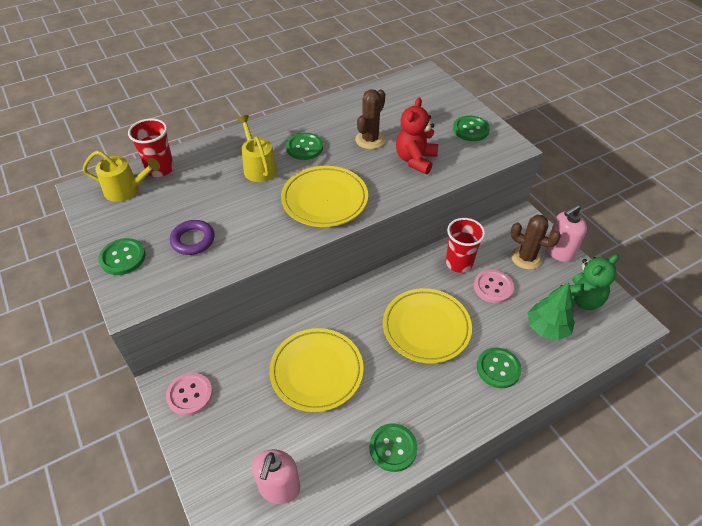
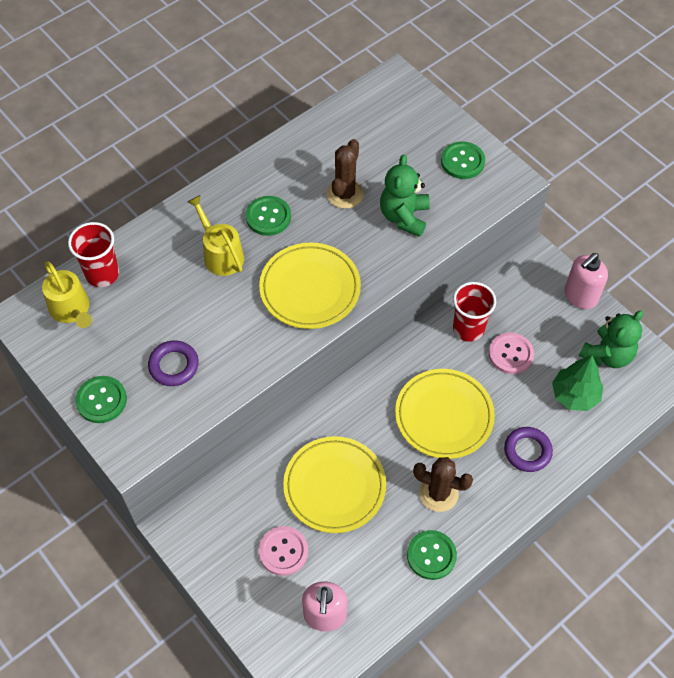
camera: 10 degrees left, 10 degrees up
yellow watering can [83,151,160,202] -> yellow watering can turned 60 degrees clockwise [42,261,92,328]
pink button [166,373,213,416] -> pink button moved to [259,526,308,576]
red teddy bear [396,97,438,174] -> green teddy bear [380,154,430,237]
green button [477,347,522,388] -> purple ring [504,427,553,472]
brown cactus [511,215,561,270] -> brown cactus moved to [413,457,473,512]

